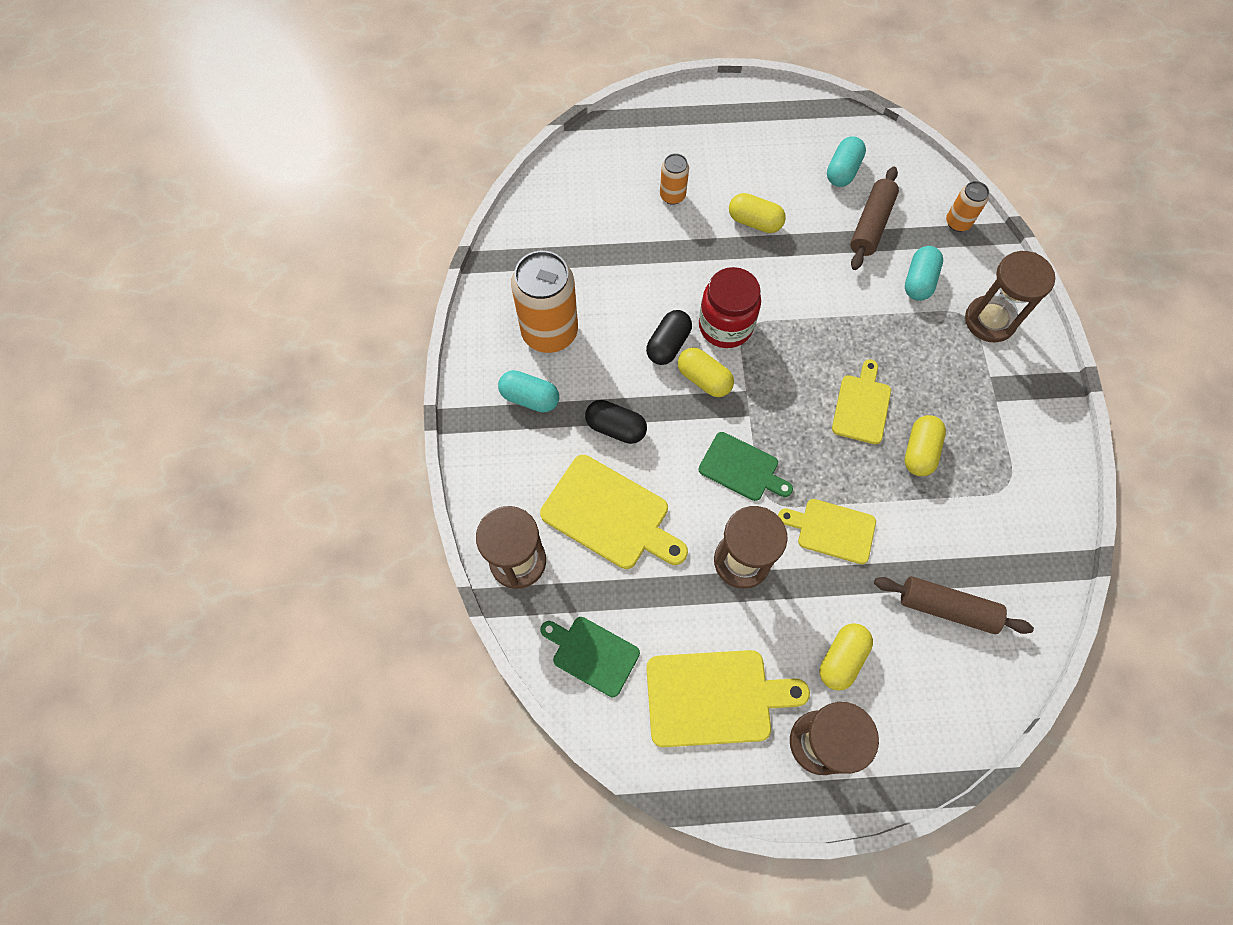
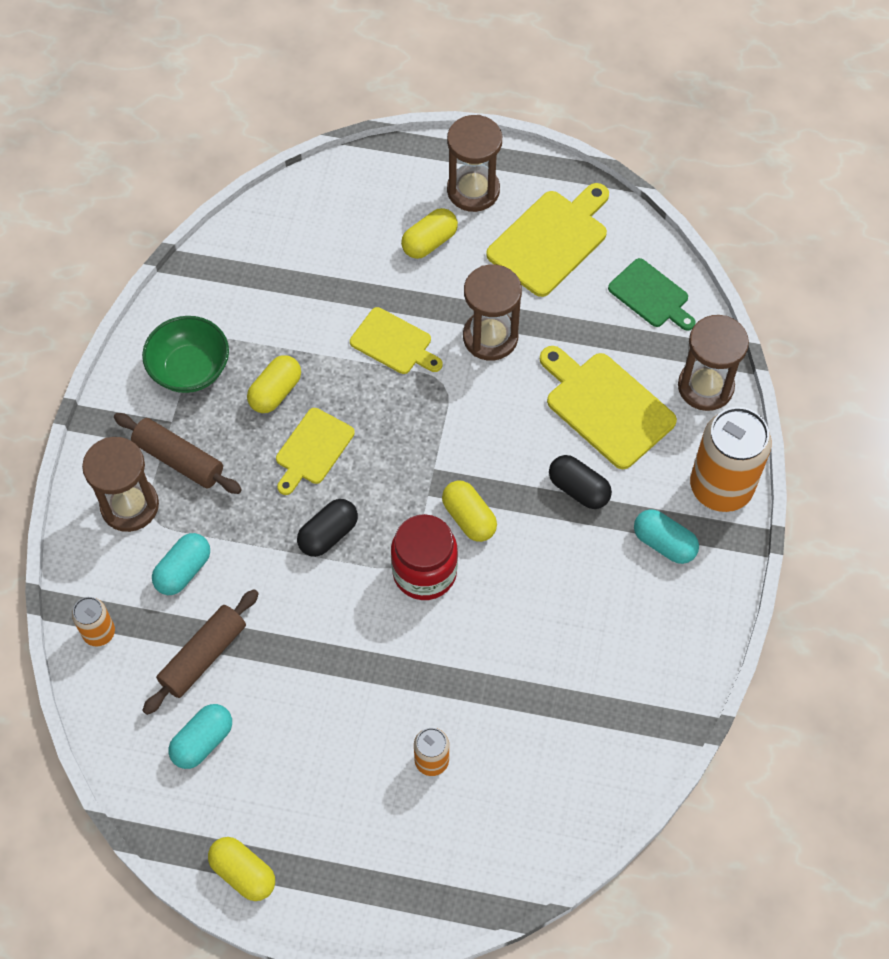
camera: 165 degrees left, 5 degrees down
orange can [511,251,578,353] -> orange can moved to [690,407,772,512]
black capsule [646,310,692,365] -> black capsule moved to [297,499,358,557]
yellow cutting board [646,650,810,747] -> yellow cutting board turned 120 degrees clockwise [486,183,609,297]
green cutting board [699,432,793,501] -> none
yellow capsule [729,193,786,233] -> yellow capsule moved to [208,837,275,901]
brown rolling pin [874,576,1034,634] -> brown rolling pin moved to [114,413,242,494]
none -> green bowl [142,316,229,393]

